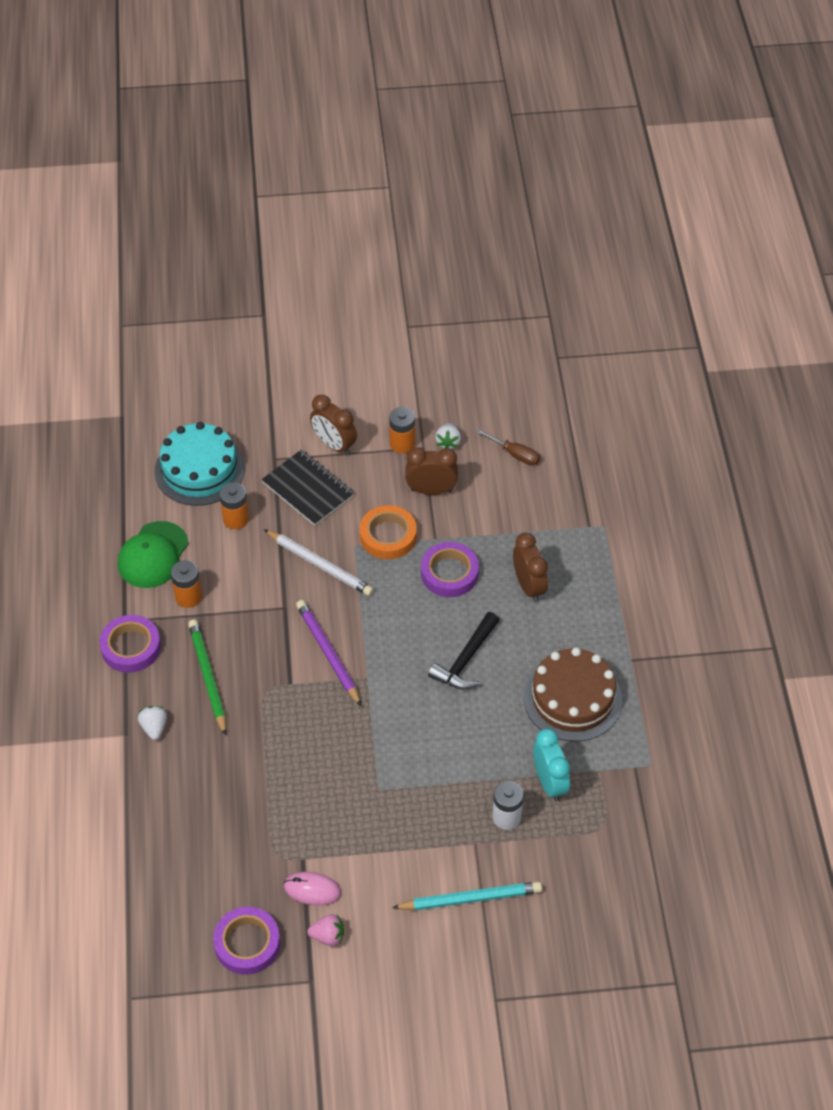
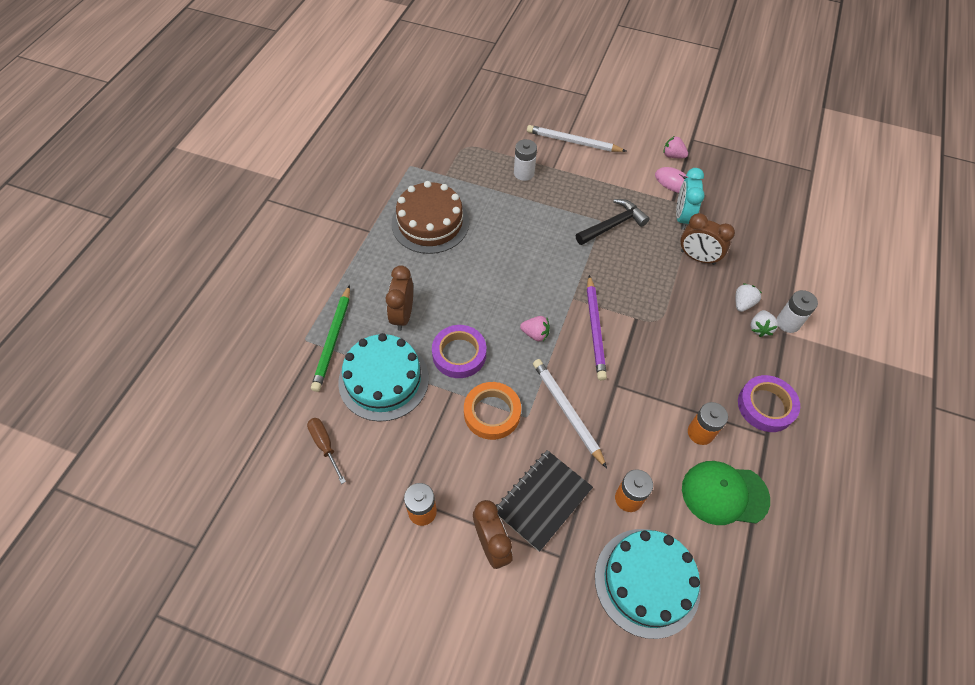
camera: 155 degrees left, 5 degrees up
green cap [118,521,189,588] -> green cap turned 135 degrees counterclockwise [682,461,770,525]
green pencil [188,619,226,736] -> green pencil moved to [311,285,350,392]
purple tape [213,907,280,975] -> none
black notebook [262,450,354,526] -> black notebook turned 60 degrees clockwise [496,450,593,552]
turquoise pencil [392,881,542,911] -> white pencil [527,125,626,152]
brown clock [405,448,458,495] -> brown clock moved to [681,213,735,265]
black hammer [428,612,500,690] -> black hammer moved to [576,199,650,245]
white strawberry [435,423,461,449] -> white strawberry moved to [735,283,762,312]
turquoise clock [533,729,570,801] -> turquoise clock moved to [676,168,704,230]
none -> turquoise cake [338,333,429,421]
none -> pink strawberry [520,316,550,341]
none -> white battery [777,290,818,333]

